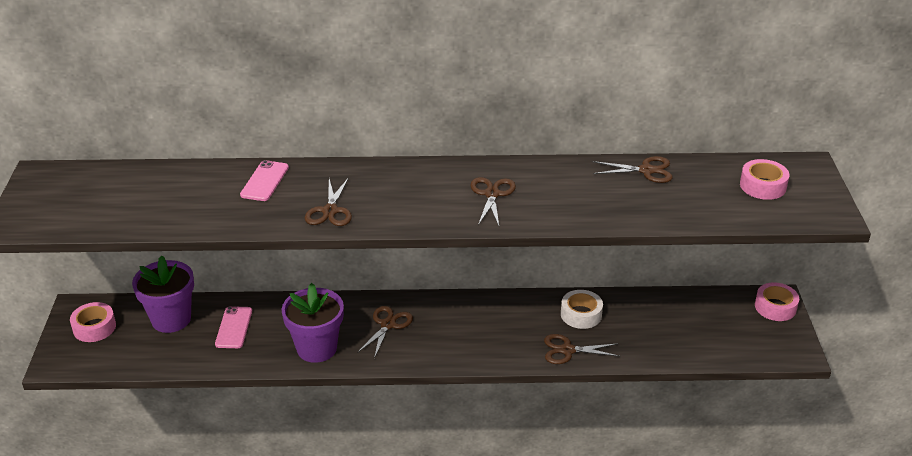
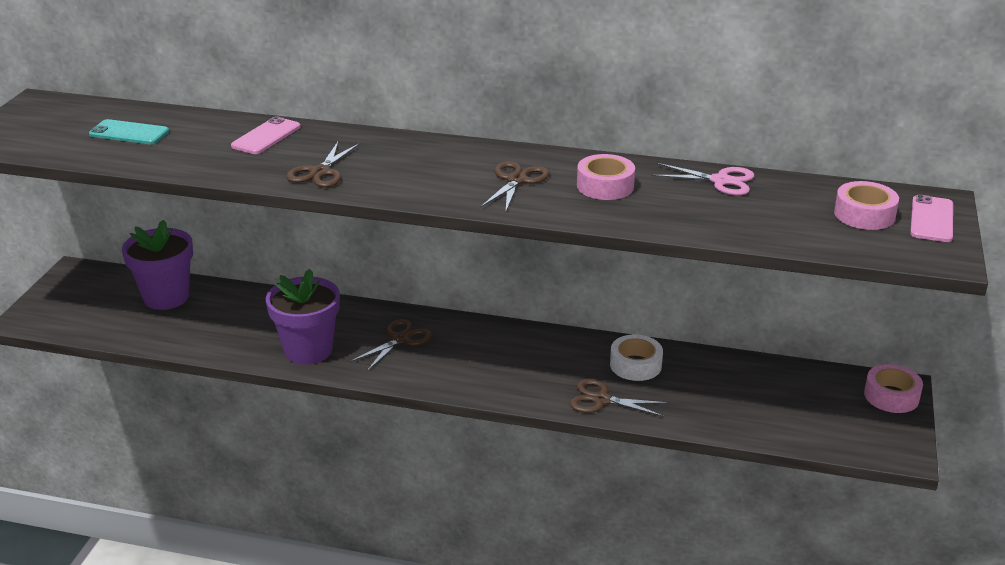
camera: 15 degrees right, 5 degrees down
pink tape [70,302,116,342] -> pink tape moved to [577,154,635,200]
pink phone [215,306,252,348] -> pink phone moved to [910,195,953,242]
brown scissors [592,156,673,183] -> pink scissors [651,163,754,195]
none -> turquoise phone [89,119,169,144]

